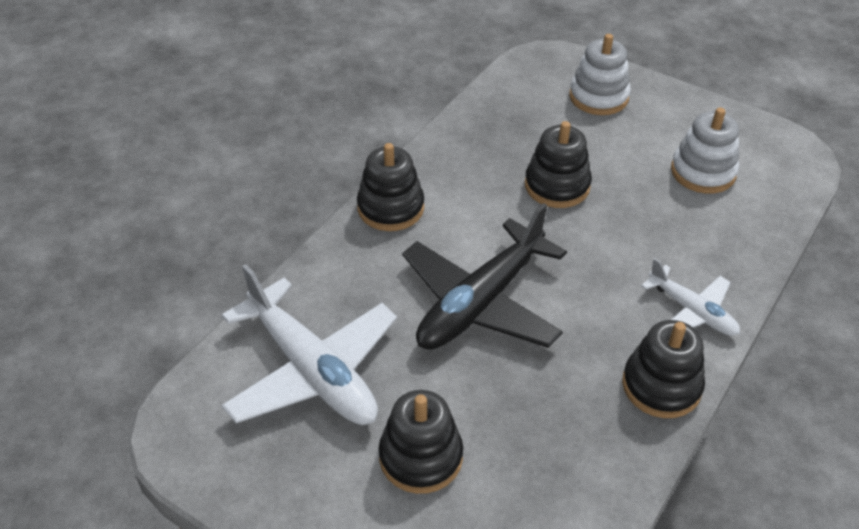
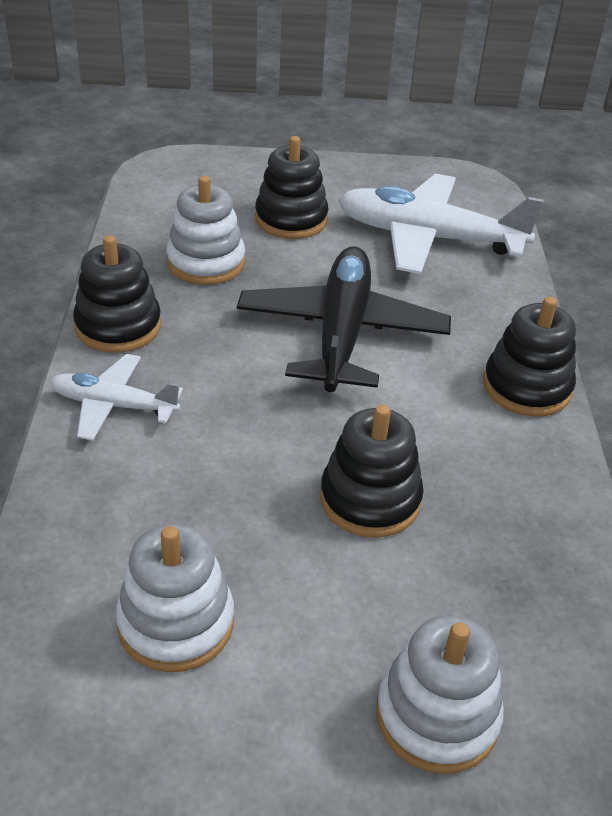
camera: 145 degrees right, 5 degrees down
none -> white stacking toy [166,176,245,285]

